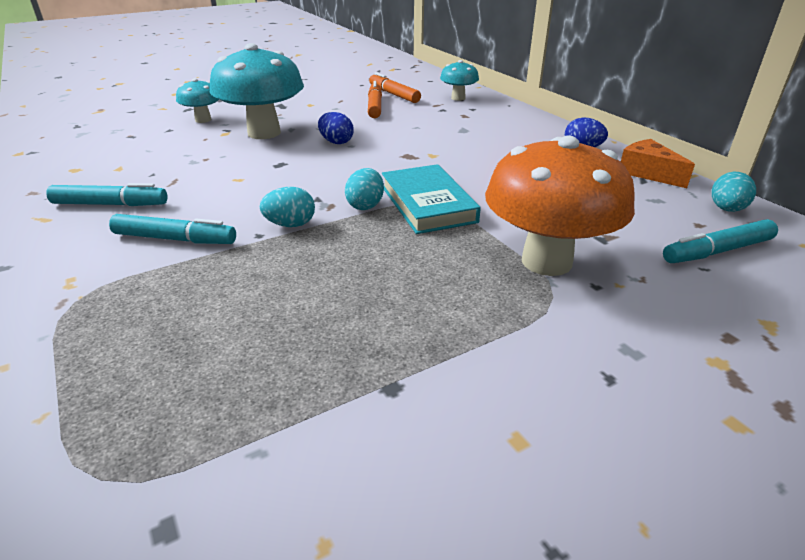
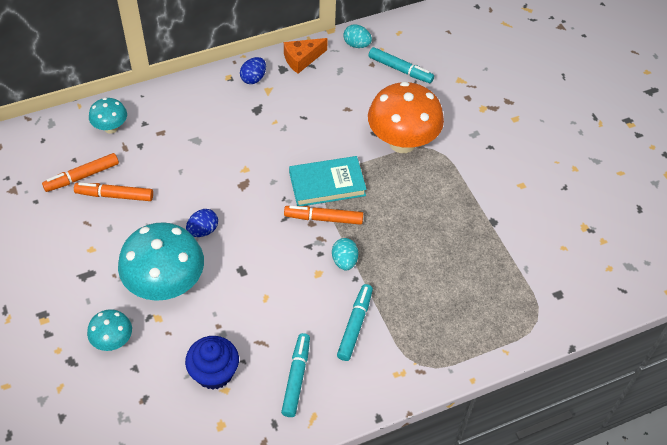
camera: 85 degrees left, 20 degrees up
turquoise egg [345,168,384,210] -> orange marker [284,206,363,225]
turquoise marker [663,219,778,263] -> turquoise marker turned 45 degrees counterclockwise [368,47,434,83]
none -> blue cupcake [185,336,239,390]

